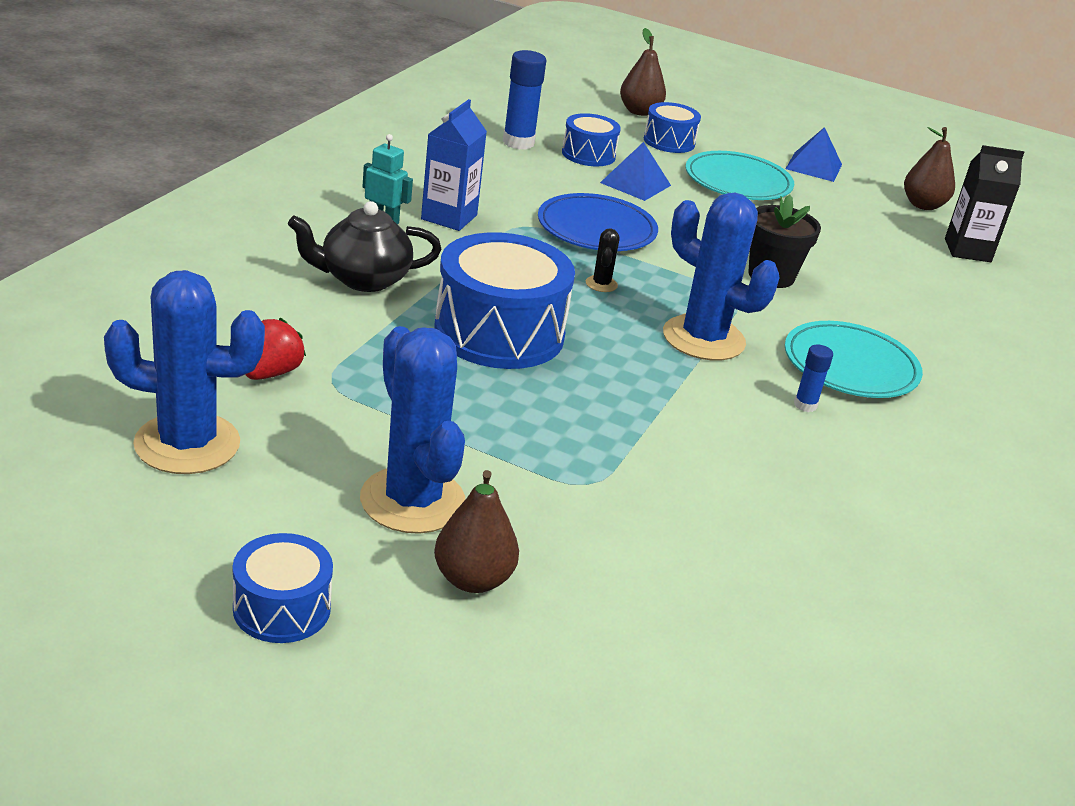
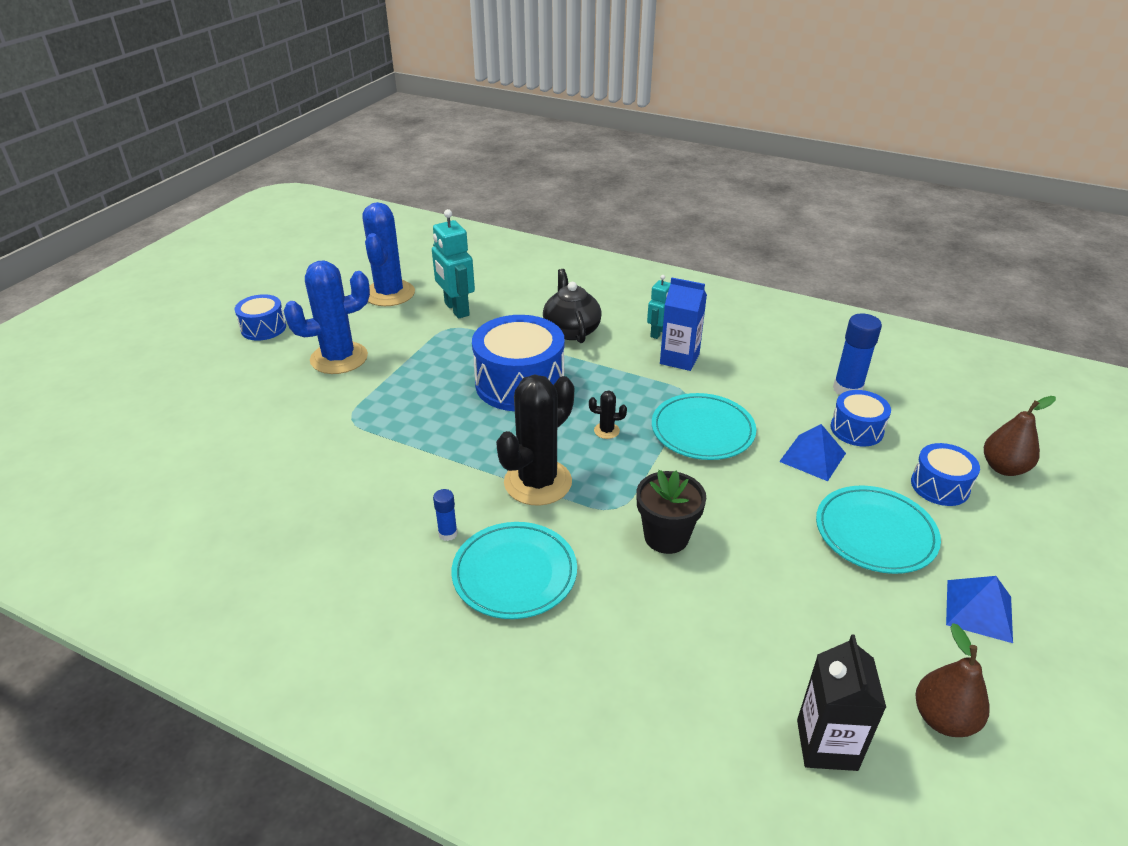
camera: 95 degrees right, 5 degrees up
red strawberry [245,318,306,380] -> turquoise robot [432,209,475,319]
brown pear [434,470,519,593] -> none
blue plate [538,193,658,251] -> turquoise plate [652,393,756,460]
blue cactus [663,193,780,361] -> black cactus [496,374,574,506]

